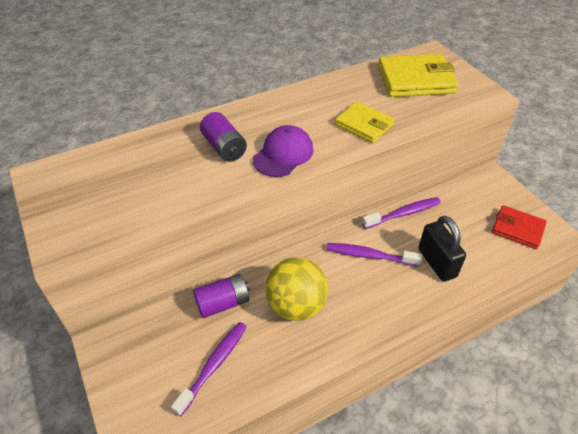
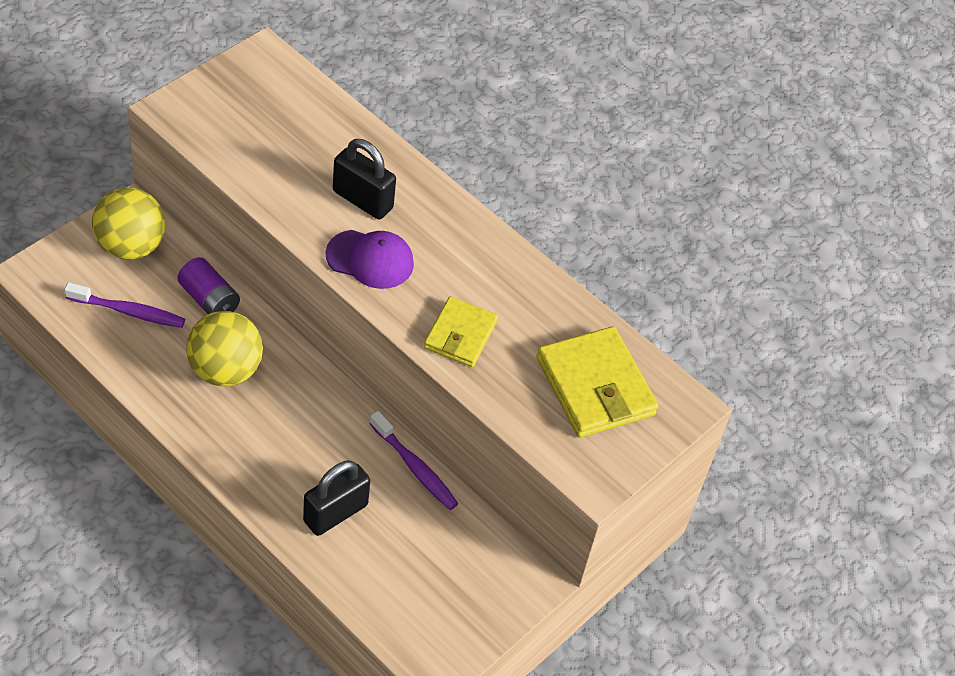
camera: 65 degrees right, 5 degrees up
purple battery [200,112,247,162] -> black padlock [333,139,396,219]
purple toothbrush [326,243,422,267] -> none
red wallet [492,205,547,249] -> none
none -> yellow ball [92,187,165,260]

